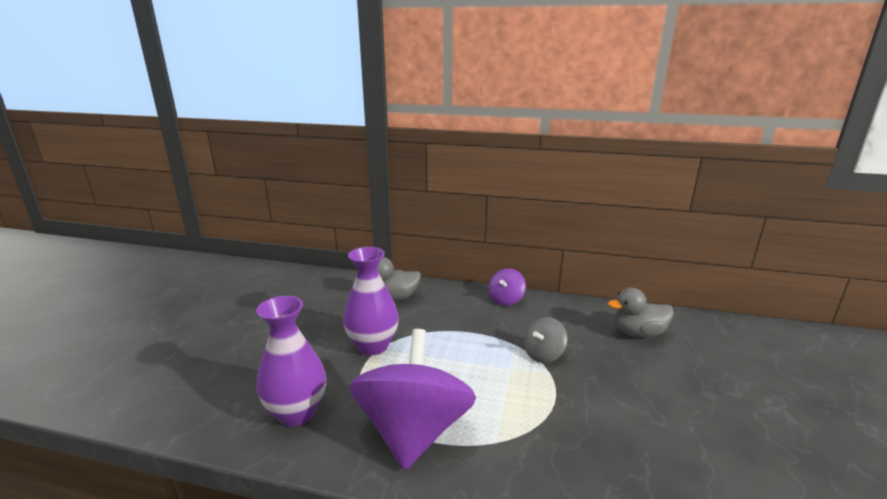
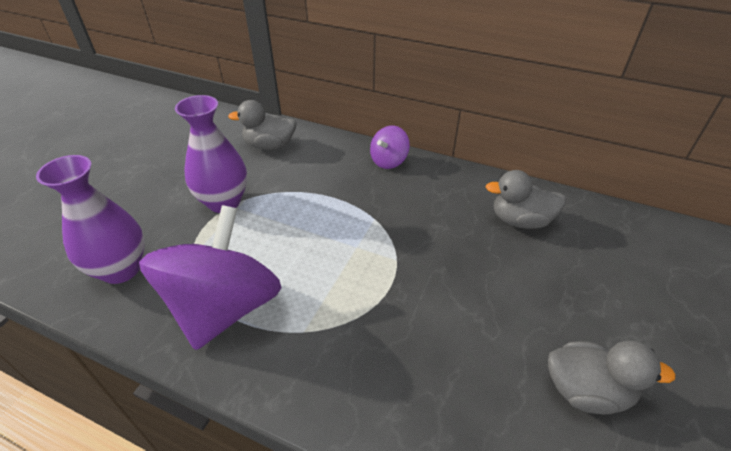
camera: 10 degrees right, 20 degrees up
grey spinning top [524,317,567,363] -> none
none -> grey duck [548,341,676,414]

